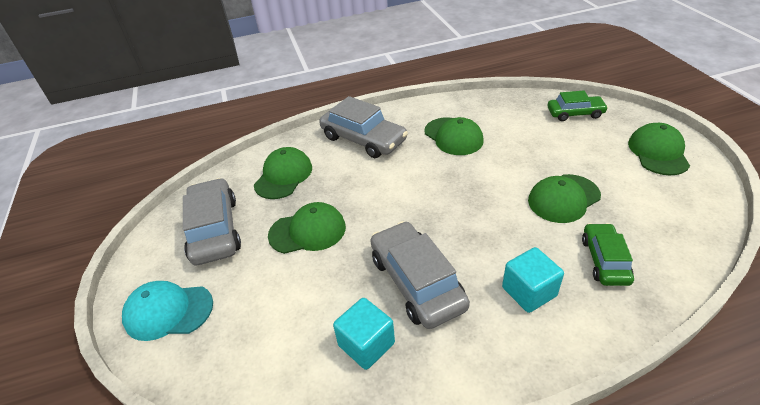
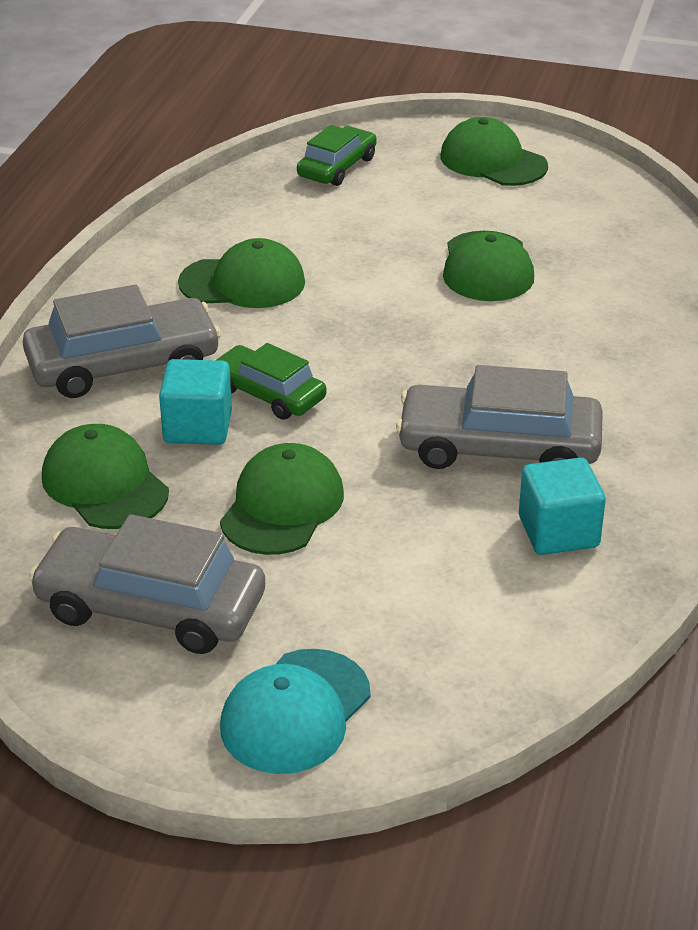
camera: 60 degrees left, 5 degrees down
turquoise cube [502,247,564,313] -> turquoise cube moved to [159,359,232,445]
green car [582,223,634,286] -> green car moved to [214,343,326,420]

